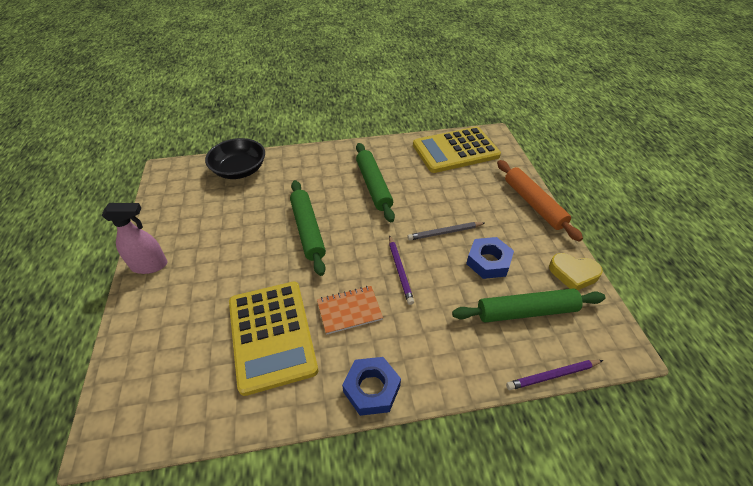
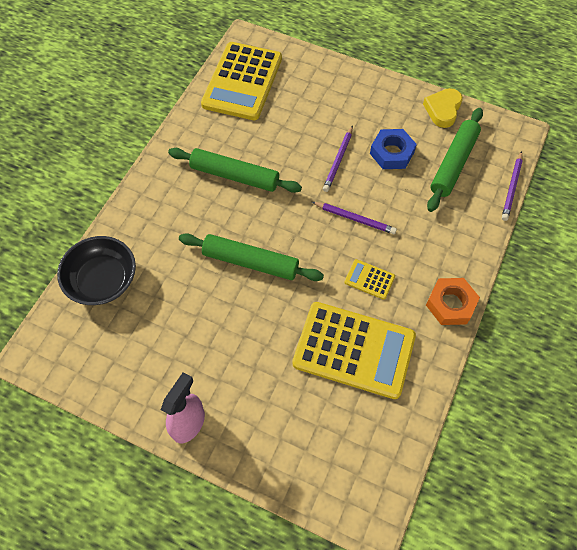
camera: 55 degrees left, 15 degrees up
orange notebook [317,286,383,335] -> yellow calculator [344,259,395,300]
blue nut [342,357,401,416] -> orange nut [426,278,480,325]
grey pencil [407,222,485,240] -> purple pencil [323,125,353,192]
orange rolling pin [497,160,583,242] -> none
yellow heart [549,253,603,290] -> yellow heart turned 150 degrees clockwise [423,88,463,128]

